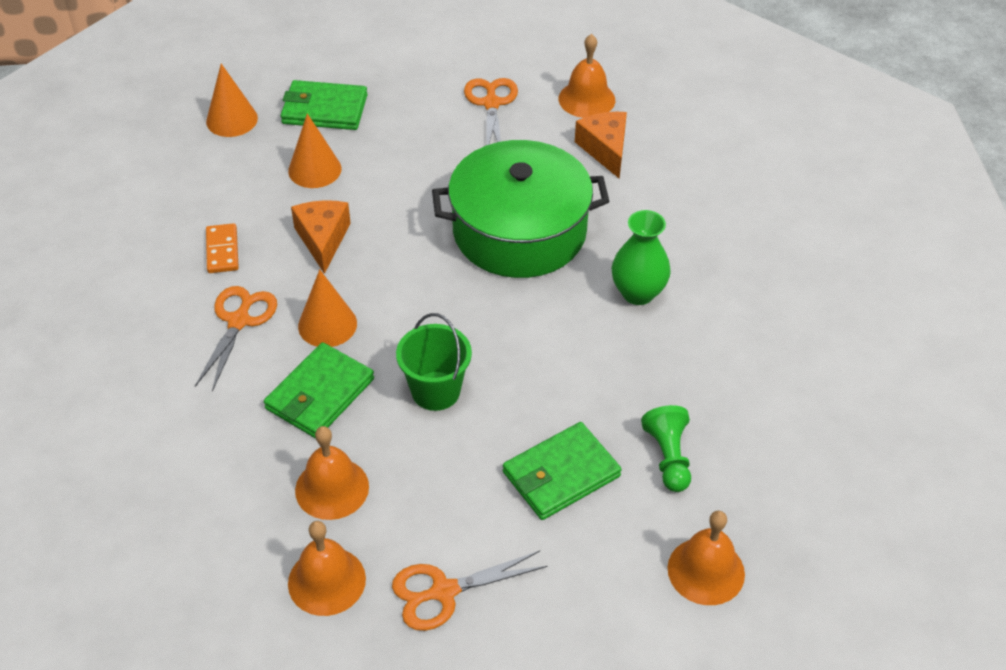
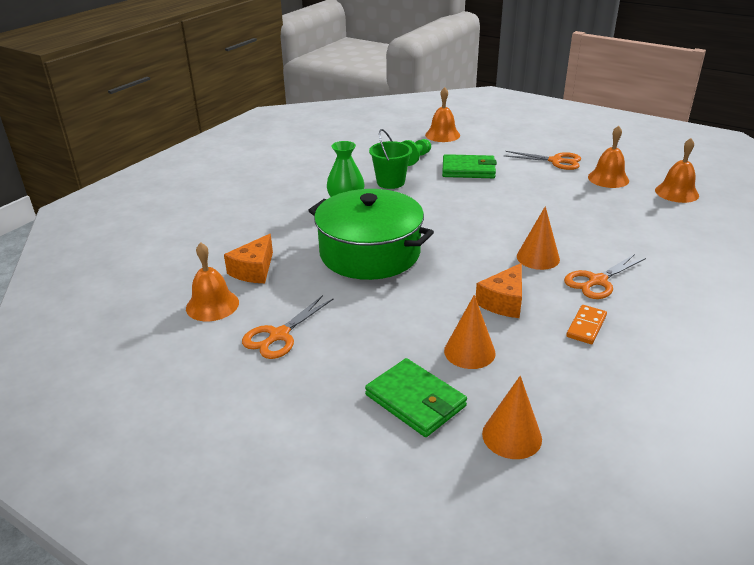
camera: 140 degrees left, 15 degrees down
green wallet [264,342,374,438] -> none
orange bell [295,426,369,520] -> orange bell moved to [655,138,699,203]
green bucket [396,313,472,411] -> green bucket moved to [369,129,412,189]

